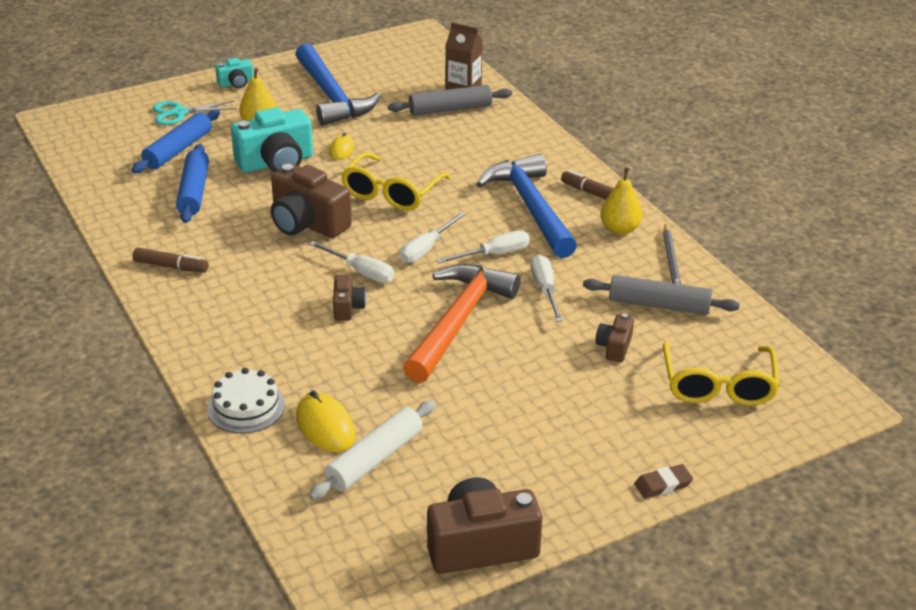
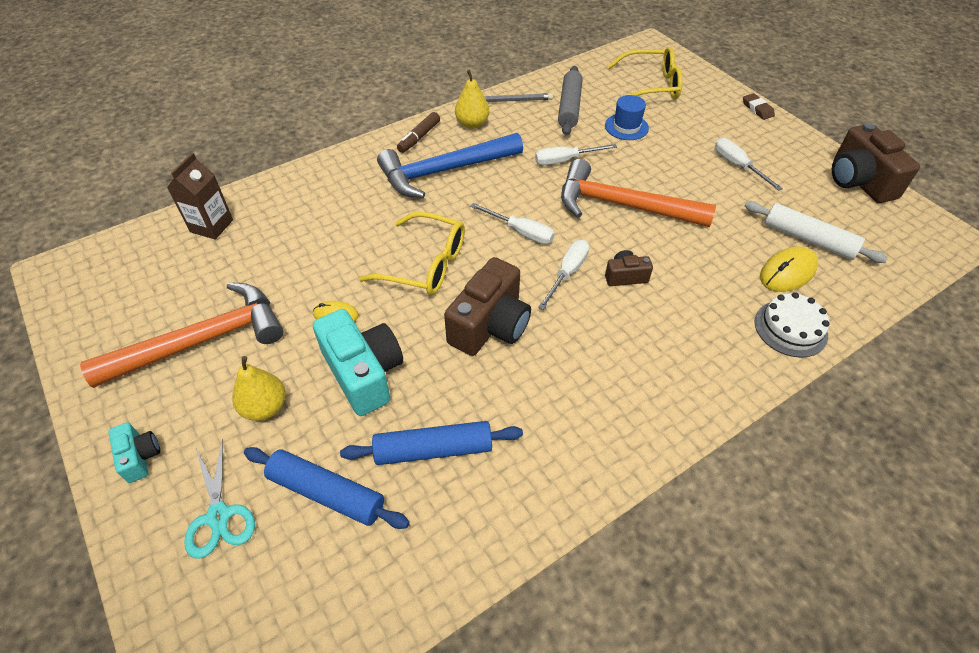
camera: 95 degrees left, 15 degrees up
brown marker [133,248,208,273] -> none
blue hammer [295,43,381,126] -> orange hammer [80,282,284,388]
grey rolling pin [388,85,512,116] -> none
white screwdriver [436,231,530,263] -> white screwdriver moved to [715,138,783,191]
brown camera [595,313,634,362] -> blue hat [605,95,649,140]

